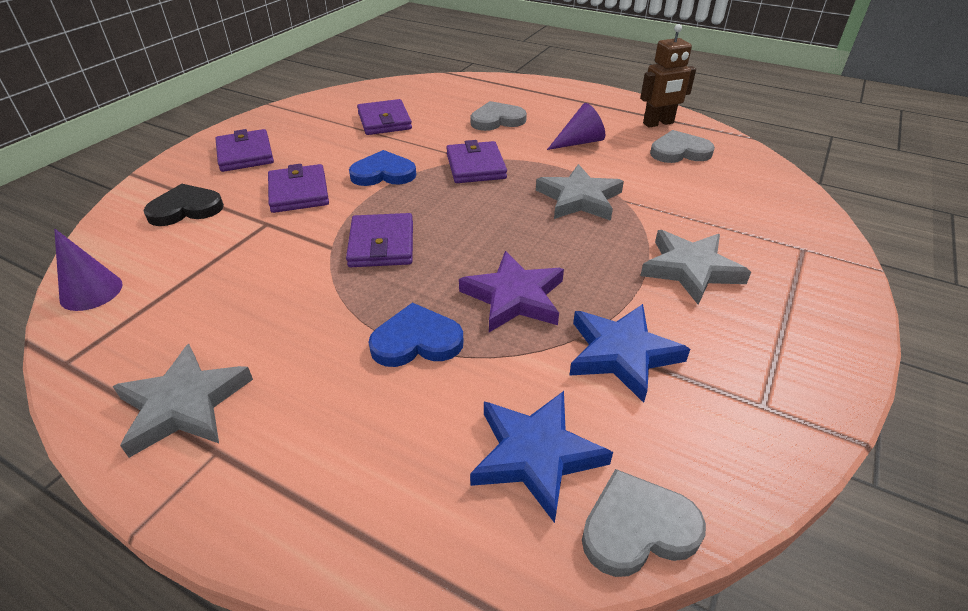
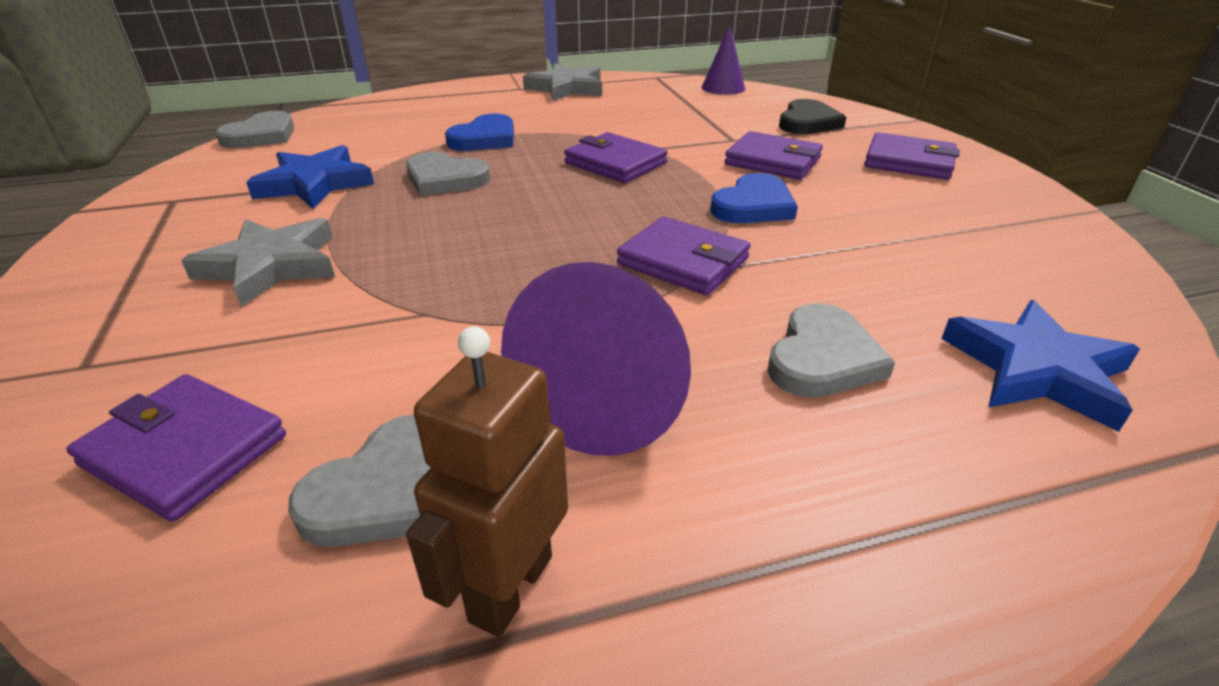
camera: 135 degrees right, 5 degrees down
purple wallet [357,99,412,135] -> purple wallet moved to [66,374,286,522]
purple star [459,251,564,332] -> grey heart [406,152,490,196]
blue star [470,391,613,523] -> blue star moved to [941,300,1140,432]
grey star [536,164,624,221] -> none
purple cone [547,103,605,150] -> purple cone [501,262,691,456], size x1.80

